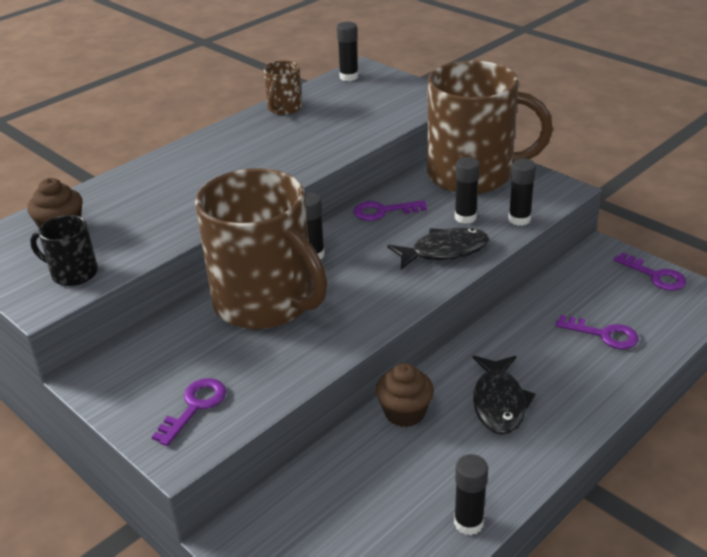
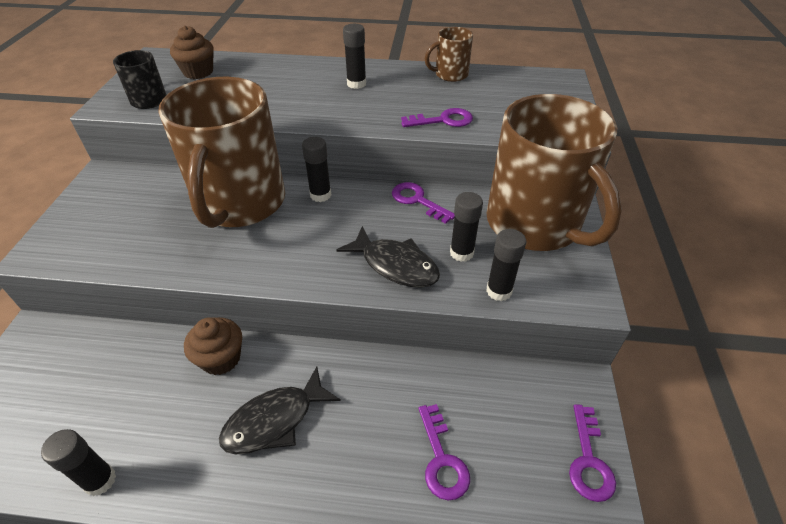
camera: 50 degrees right, 10 degrees up
purple key [152,378,226,446] -> purple key moved to [401,108,473,127]
black glue stick [337,22,358,81] -> black glue stick moved to [343,24,366,89]

